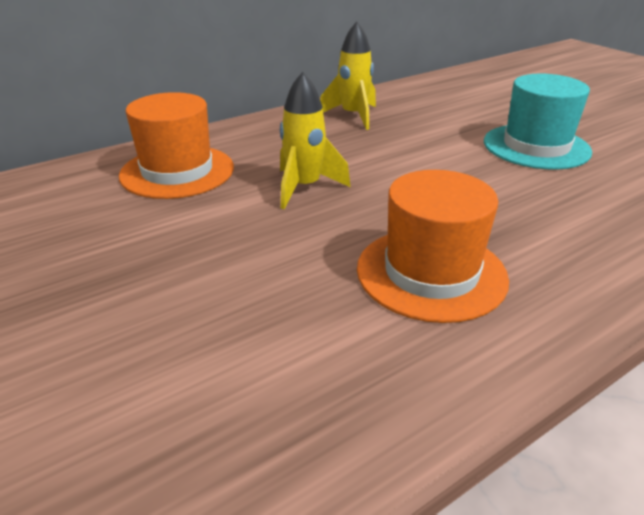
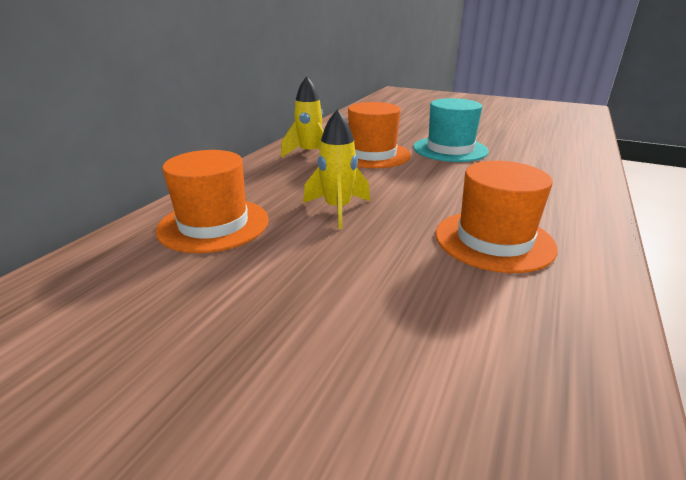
camera: 30 degrees left, 5 degrees down
none -> orange hat [348,102,411,168]

